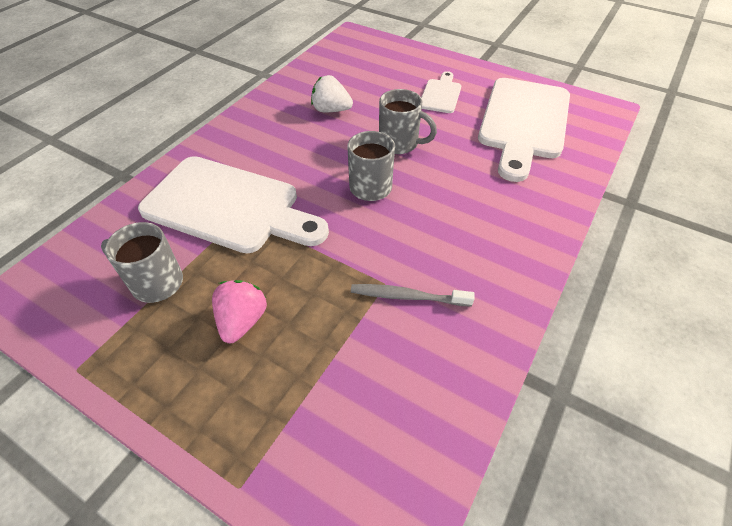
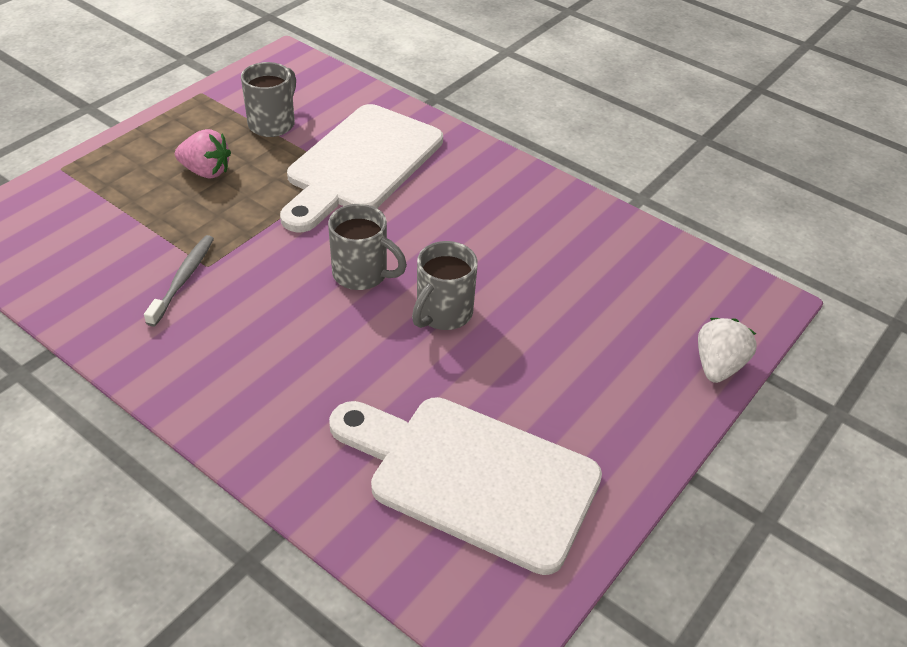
camera: 95 degrees right, 5 degrees down
white strawberry [311,75,353,112] -> white strawberry moved to [698,318,757,383]
white cutting board [421,71,461,113] -> none

